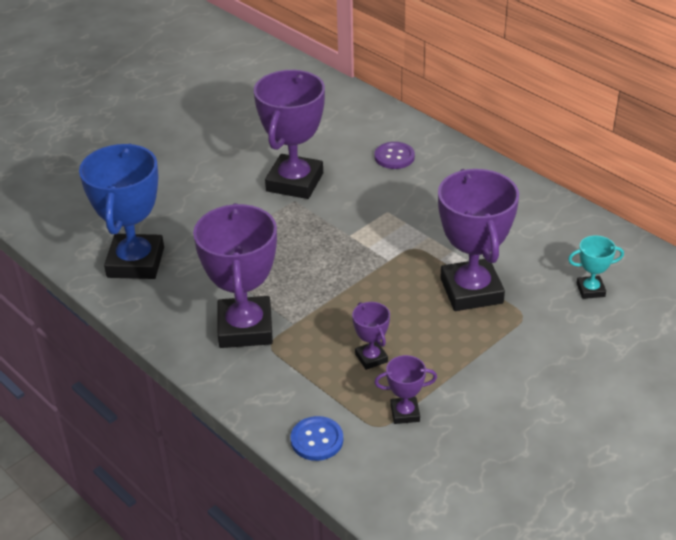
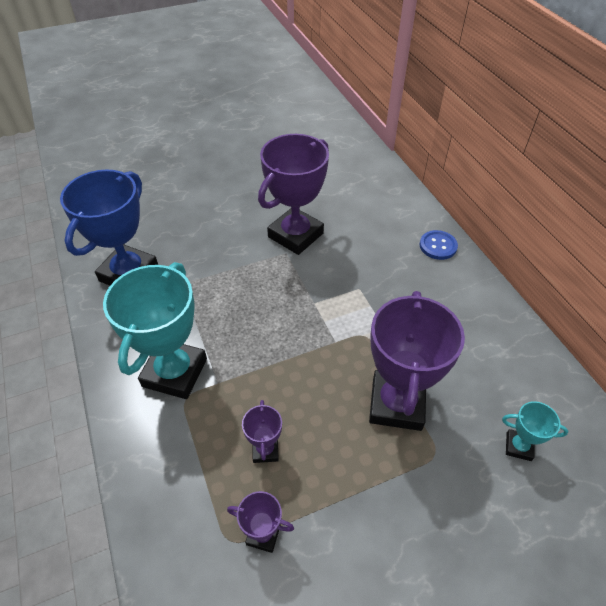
camera: 20 degrees right, 10 degrees up
purple trophy [193,203,277,348] -> turquoise trophy [103,262,207,399]
blue button [291,416,343,461] -> blue button moved to [420,230,458,260]
purple button [375,142,415,169] -> none

